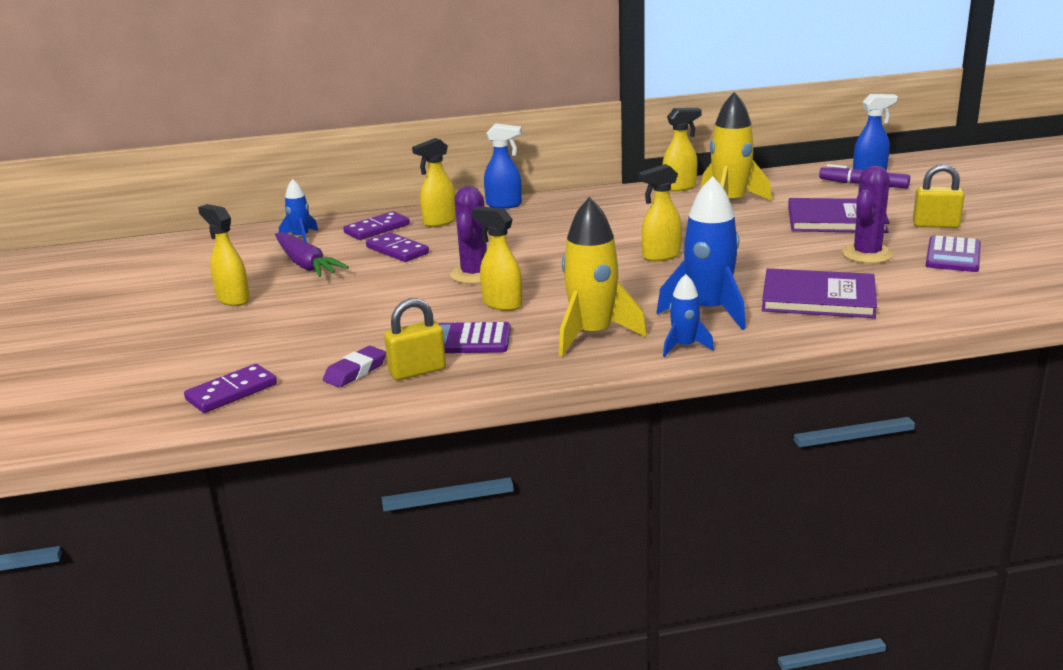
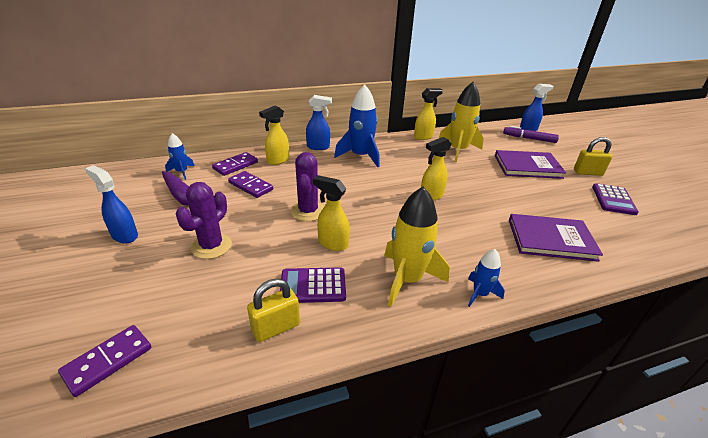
camera: 10 degrees left, 10 degrees up
yellow spray bottle [198,204,250,306] -> blue spray bottle [85,165,138,244]
purple eraser [323,346,386,388] -> none
blue rocket [656,176,746,330] -> blue rocket moved to [334,84,380,167]
purple cactus [842,166,893,264] -> purple cactus moved to [176,182,232,259]

